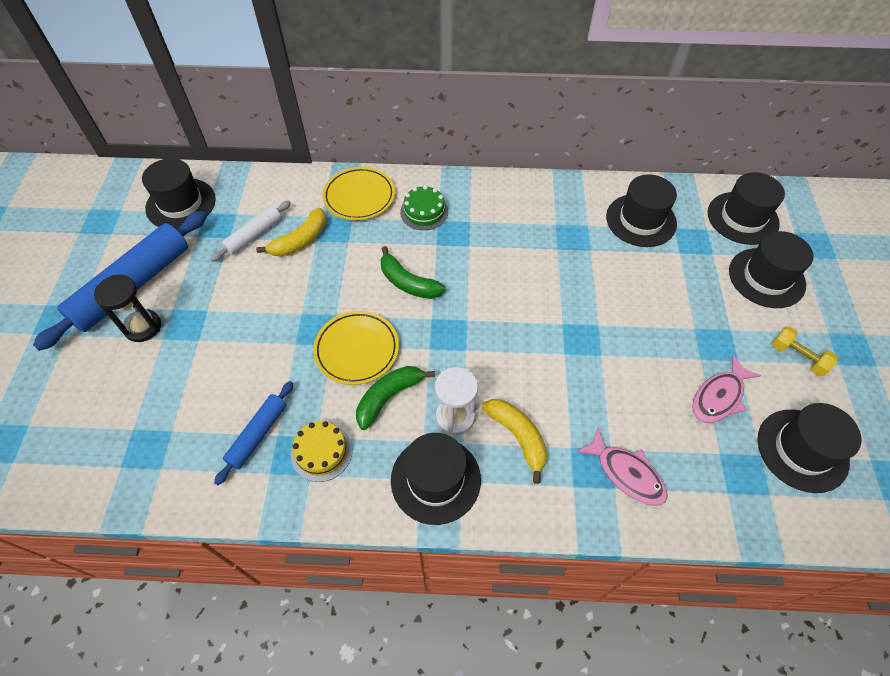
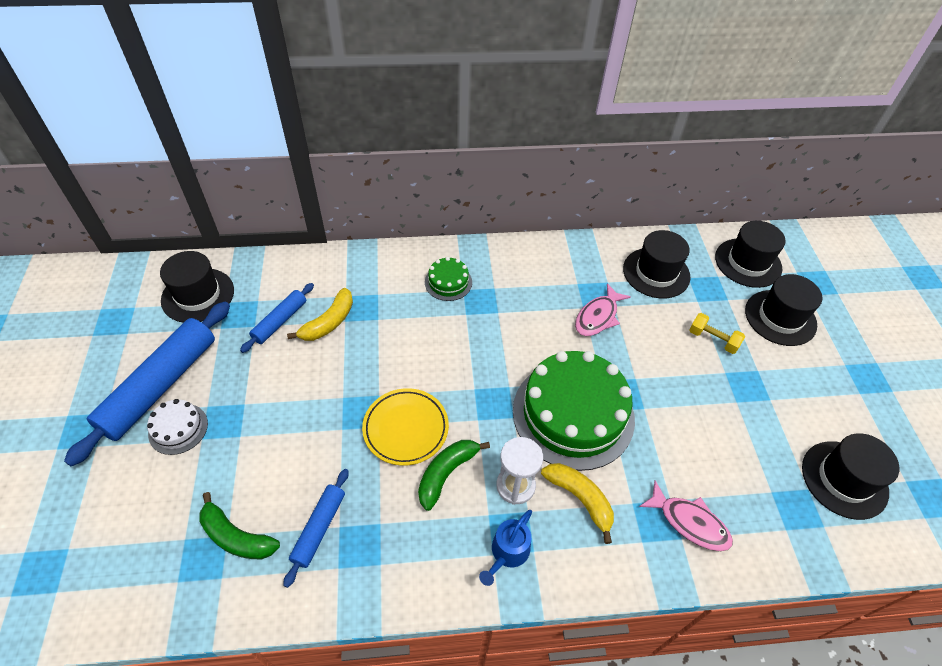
camera: 10 degrees left, 5 degrees down
black hourglass [94,275,161,342] -> white cake [147,399,208,455]
white rolling pin [210,201,291,262] -> blue rolling pin [240,283,314,353]
yellow cake [291,421,353,482] -> none
yellow plate [323,167,395,220] -> none
green banana [380,246,446,299] -> green banana moved to [199,492,280,560]
black hat [391,433,481,525] -> blue watering can [479,510,532,586]
pink fish [692,355,761,423] -> pink fish moved to [575,283,631,336]
yellow dumbbell [772,326,838,376] -> yellow dumbbell moved to [689,313,745,354]
none -> green cake [513,351,635,471]

